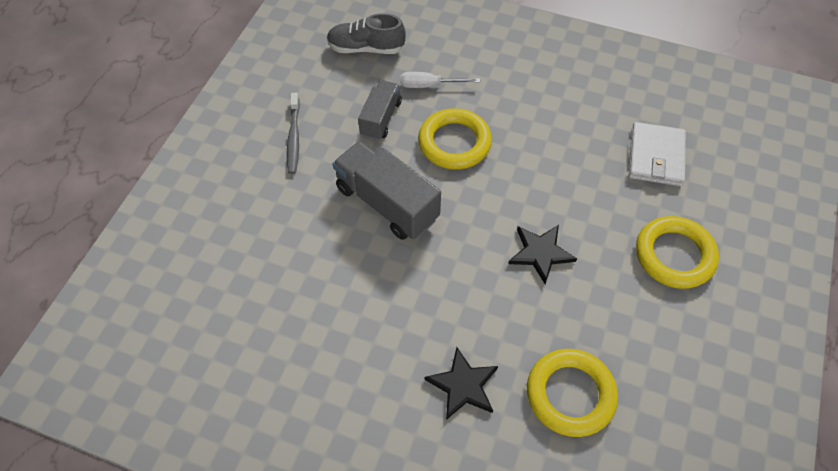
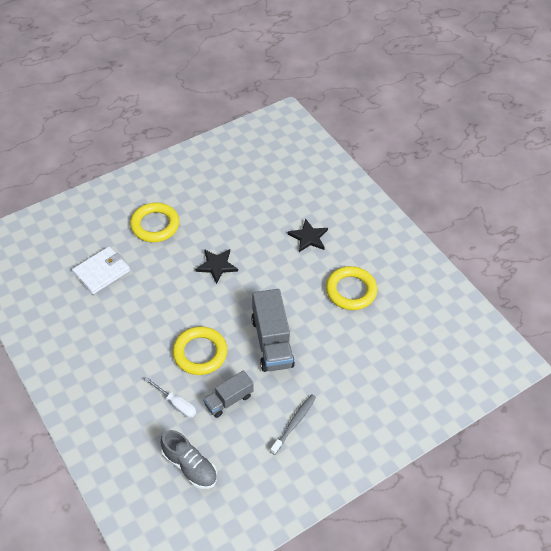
camera: 145 degrees left, 5 degrees down
yellow ring [527,349,618,437] -> yellow ring moved to [326,266,377,310]

